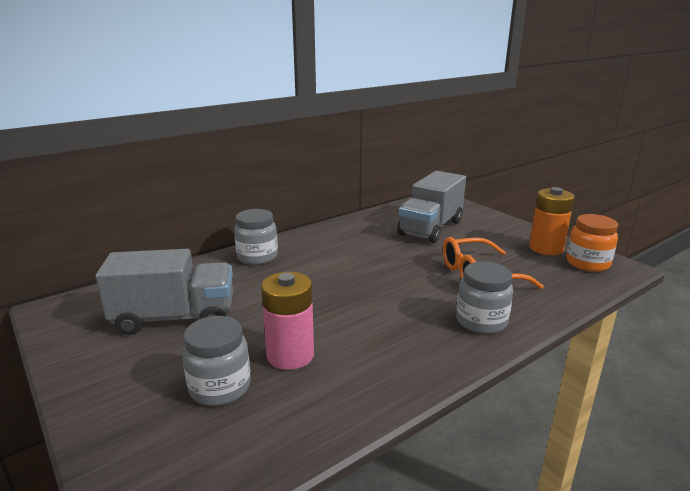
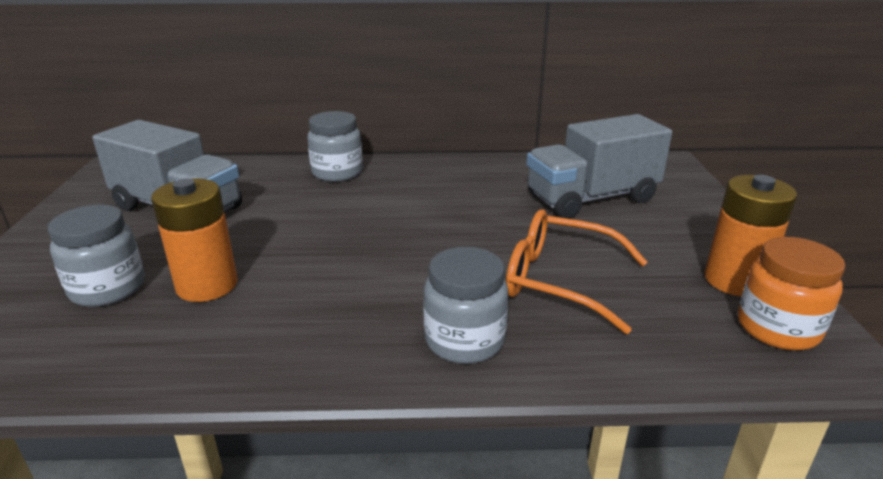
camera: 35 degrees right, 5 degrees up
pink battery [261,272,314,370] -> orange battery [151,179,238,302]

